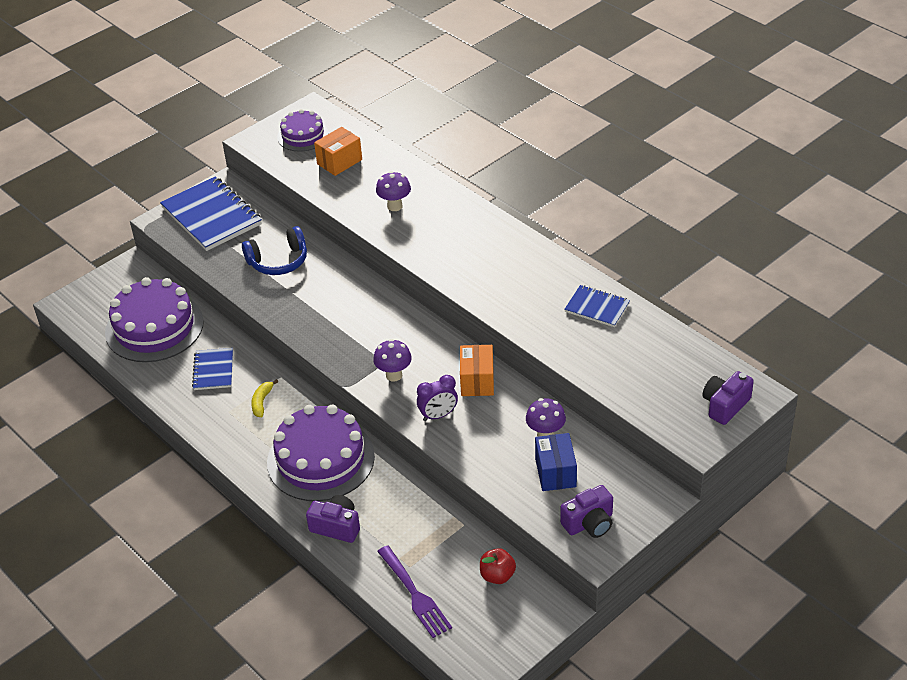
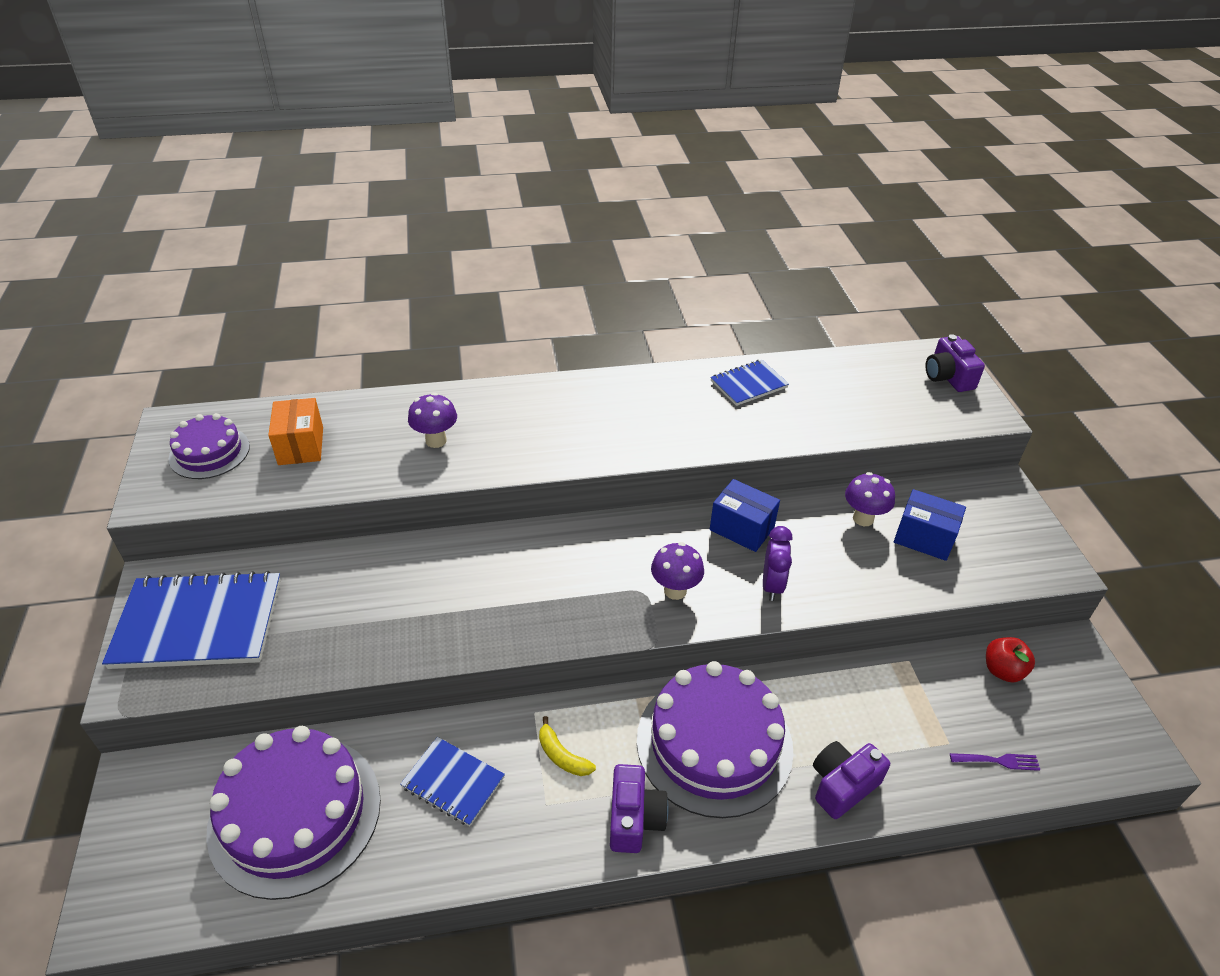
camera: 60 degrees left, 0 degrees up
blue headphones [242,226,307,275] -> none
purple fork [377,545,452,638] -> purple fork [950,753,1040,771], size x0.54
orange box [460,345,494,396] -> blue box [710,479,780,552]
purple camera [560,485,613,538] -> purple camera moved to [610,764,669,853]

